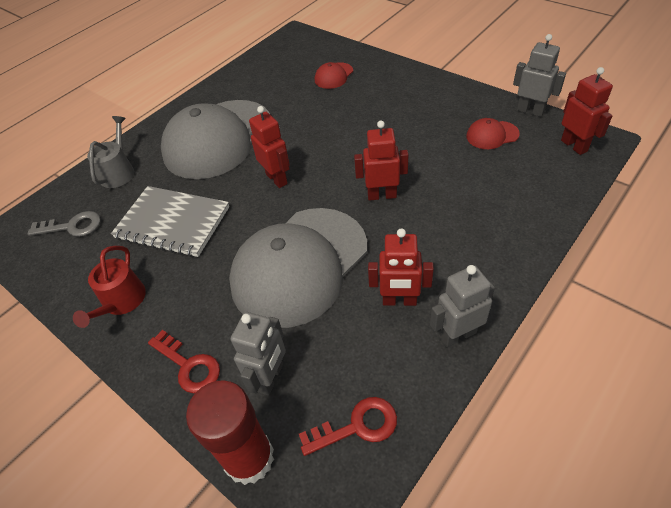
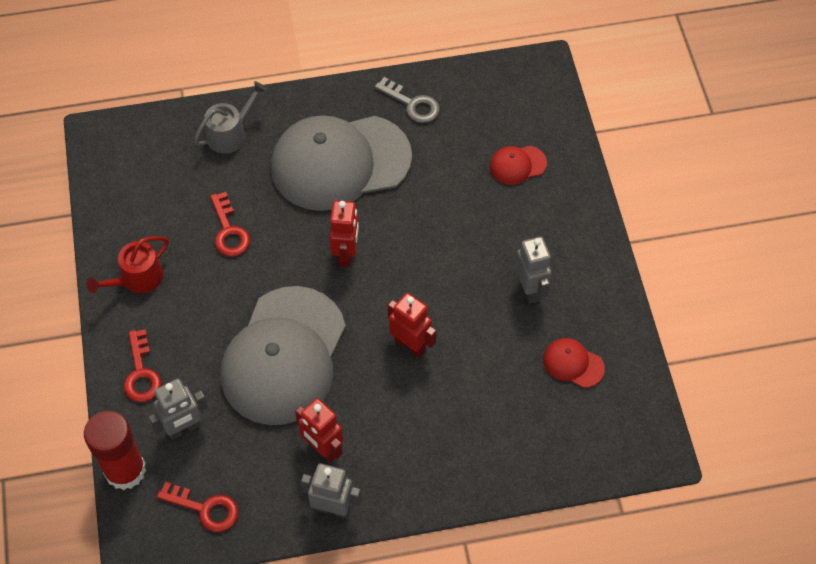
camera: 35 degrees right, 10 degrees up
grey key [27,211,100,237] -> grey key moved to [375,77,440,123]
grey notebook [111,186,229,257] -> red key [210,192,250,257]
grey cap [229,208,367,328] -> grey cap turned 60 degrees counterclockwise [221,286,346,425]
grey robot [513,34,566,117] -> grey robot moved to [515,236,551,304]
red robot [561,67,613,155] -> none

